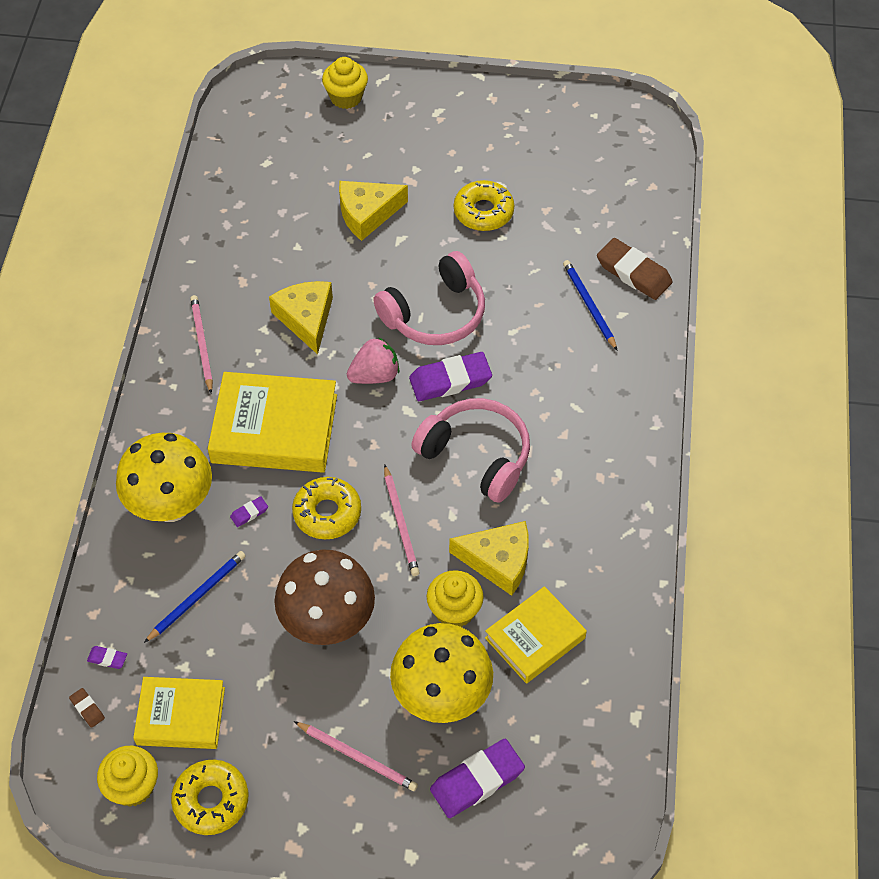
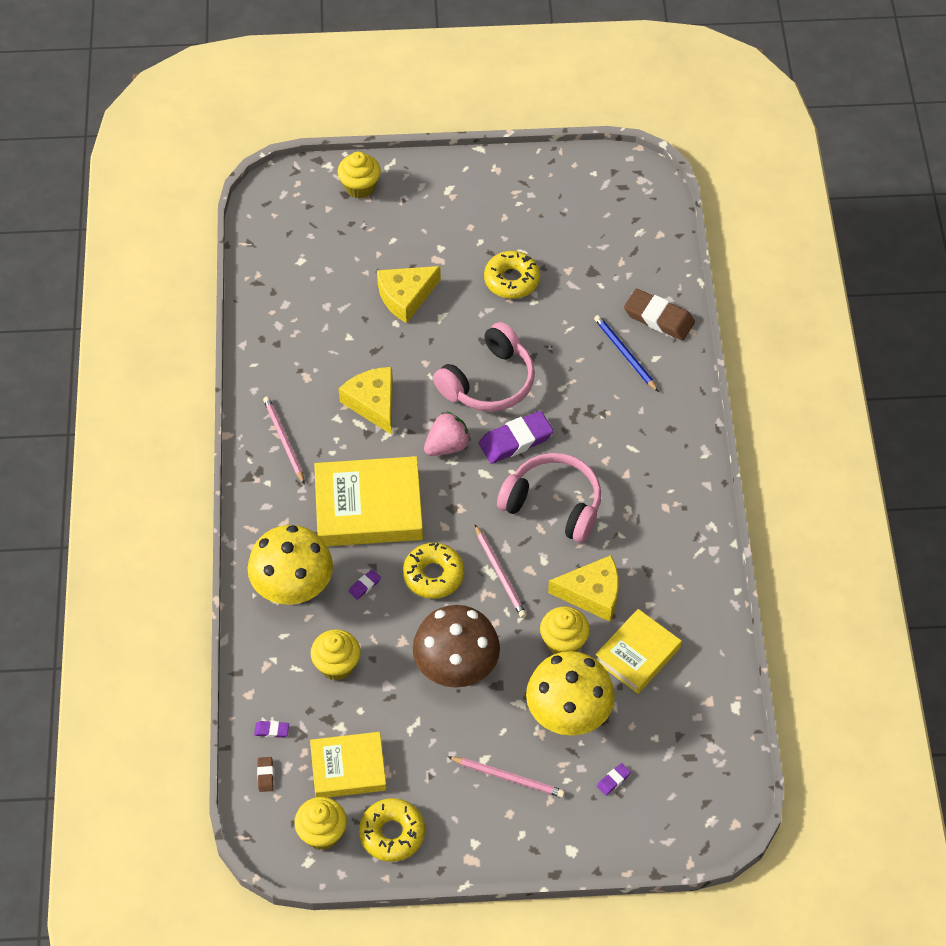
camera: 10 degrees left, 0 degrees up
brown eraser [69,688,105,728] -> brown eraser turned 45 degrees clockwise [257,757,274,792]
blue pencil [144,551,245,643] -> yellow cupcake [311,629,361,680]
purple eraser [430,739,525,818] -> purple eraser [597,763,631,796], size x0.45

